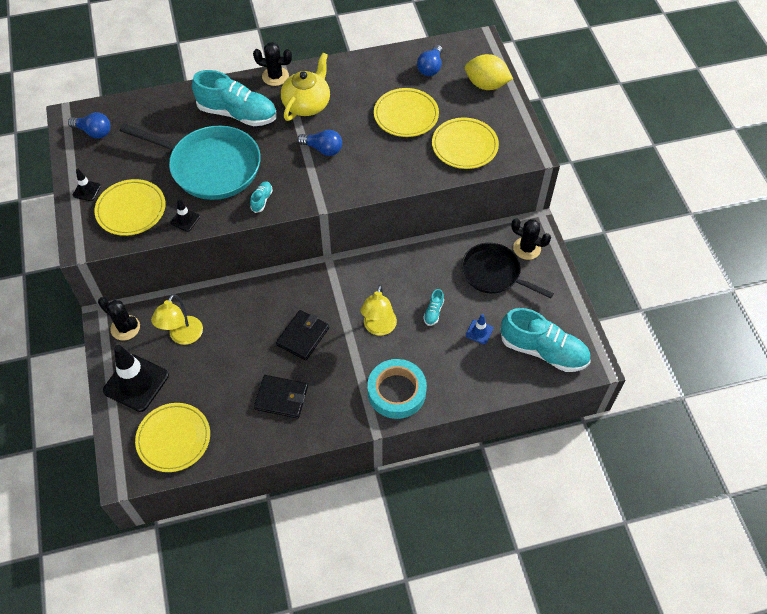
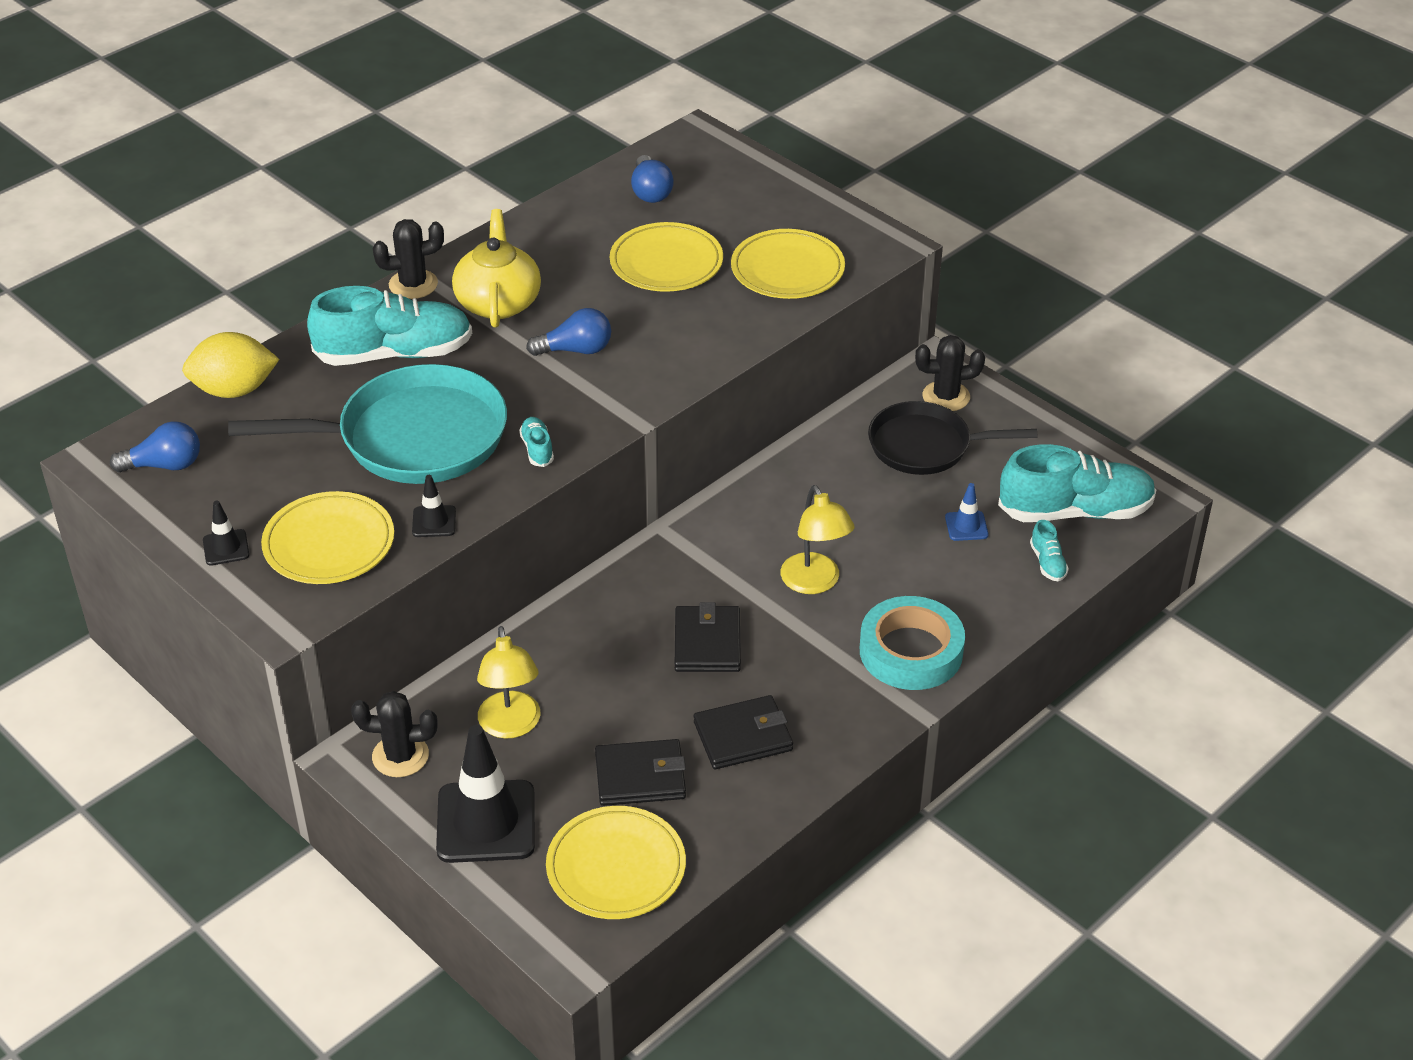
camera: 30 degrees left, 15 degrees down
turquoise shoe [423,289,444,326] -> turquoise shoe moved to [1030,520,1069,582]
yellow lemon [465,54,513,90] -> yellow lemon moved to [182,332,280,398]
none -> black wallet [595,739,686,806]

